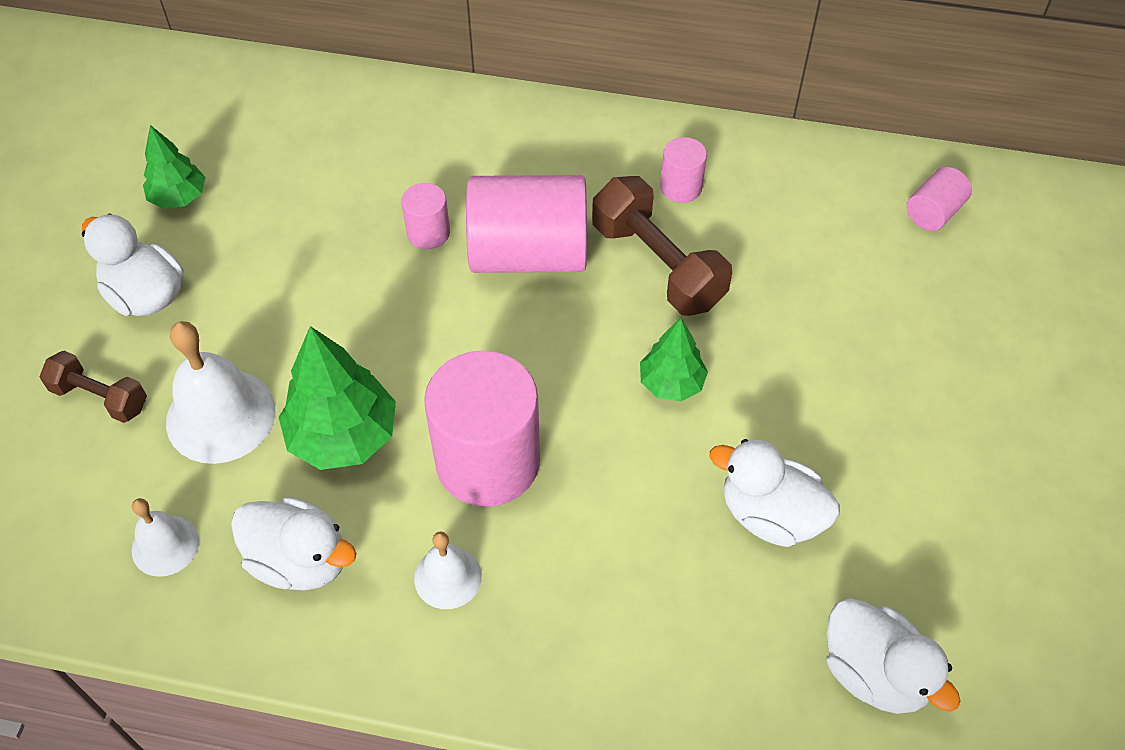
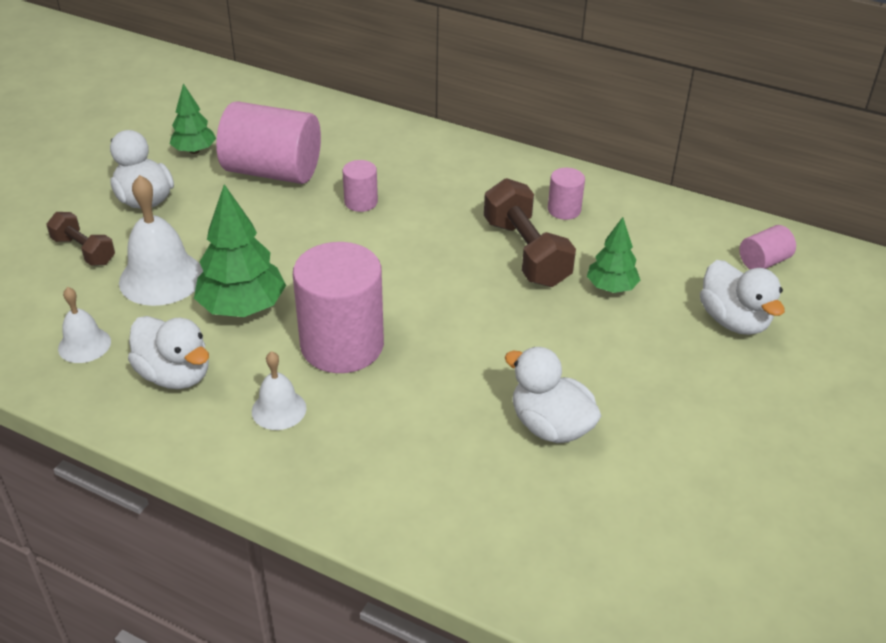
camera: 15 degrees right, 15 degrees down
pink cylinder [466,175,587,273] -> pink cylinder moved to [216,101,321,184]
green tree [640,318,708,401] -> green tree moved to [587,217,640,293]
white duck [826,598,961,714] -> white duck moved to [700,260,785,335]

